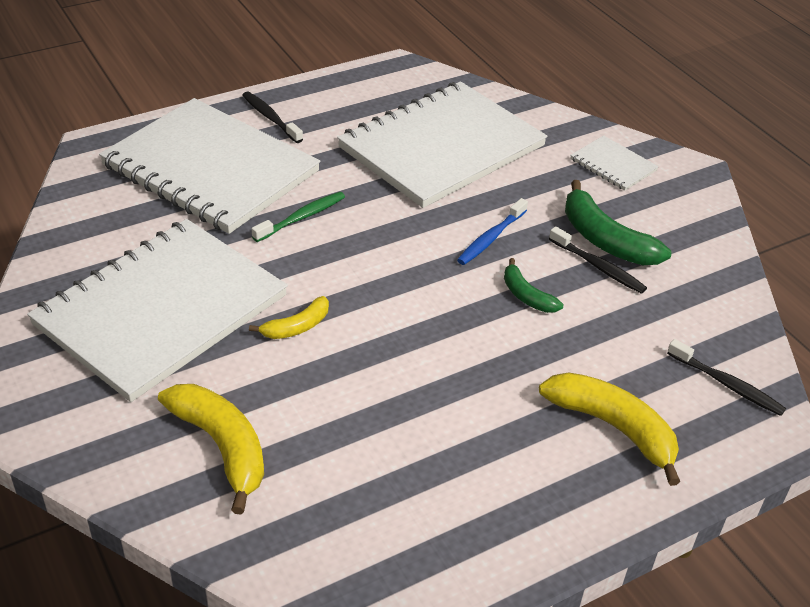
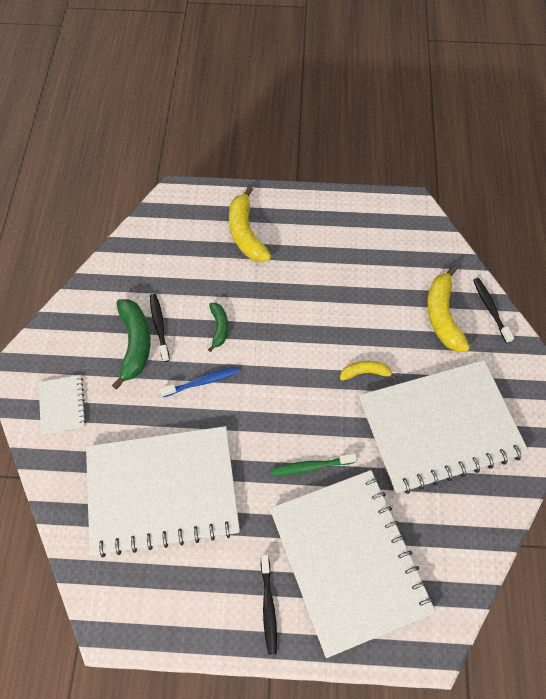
camera: 145 degrees left, 20 degrees up
black toothbrush [667,339,786,416] -> black toothbrush moved to [473,278,514,344]

